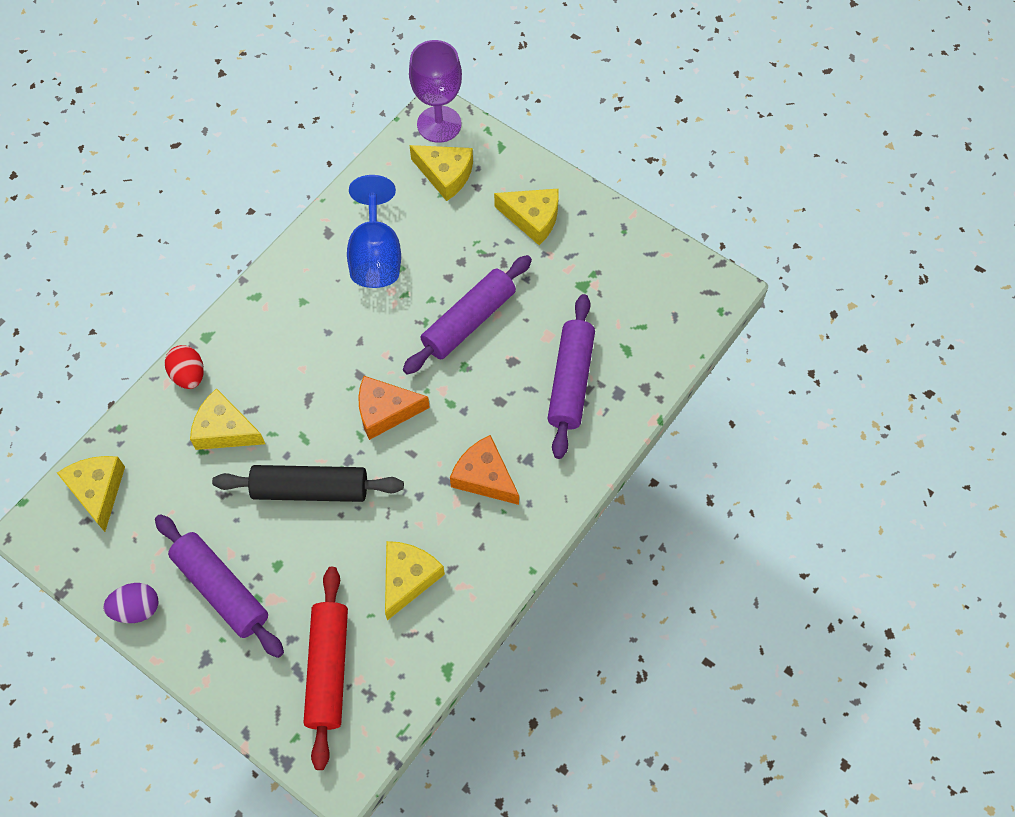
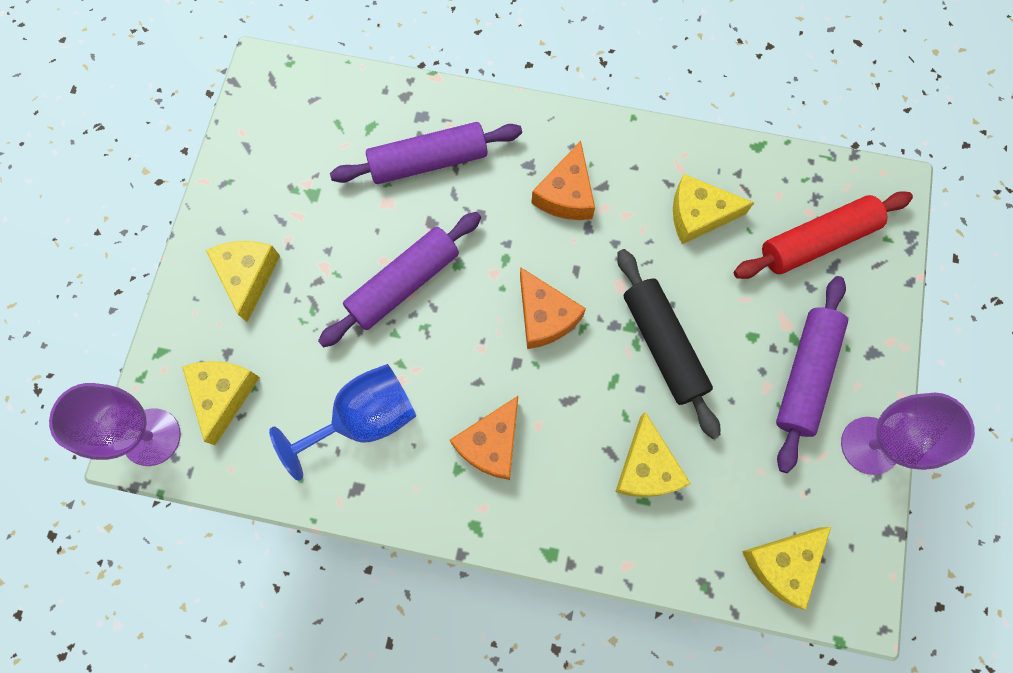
camera: 115 degrees left, 10 degrees up
purple egg [103,583,158,623] -> purple goblet [841,393,975,475]
red egg [165,345,204,389] -> none
purple rolling pin [403,255,532,375] -> purple rolling pin turned 60 degrees counterclockwise [318,212,481,348]
none -> orange cheese [450,396,518,480]

